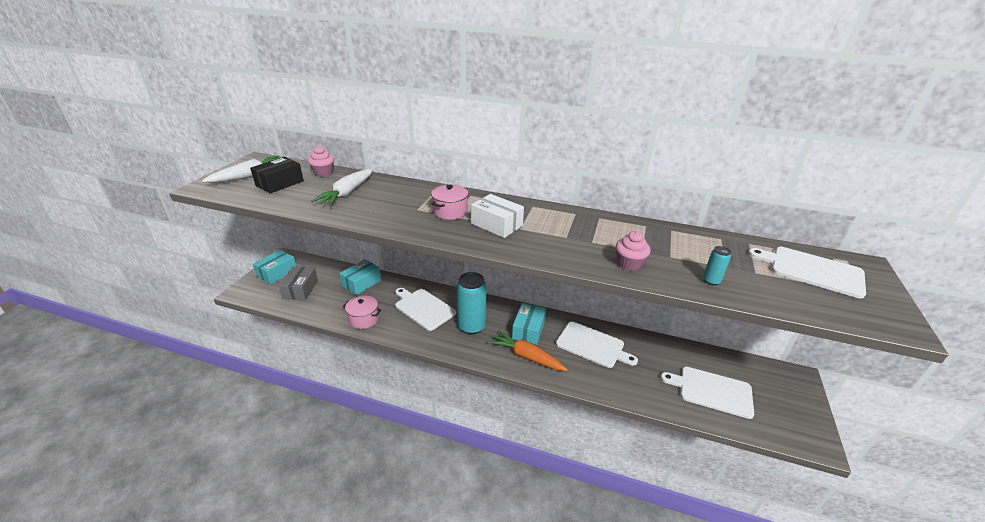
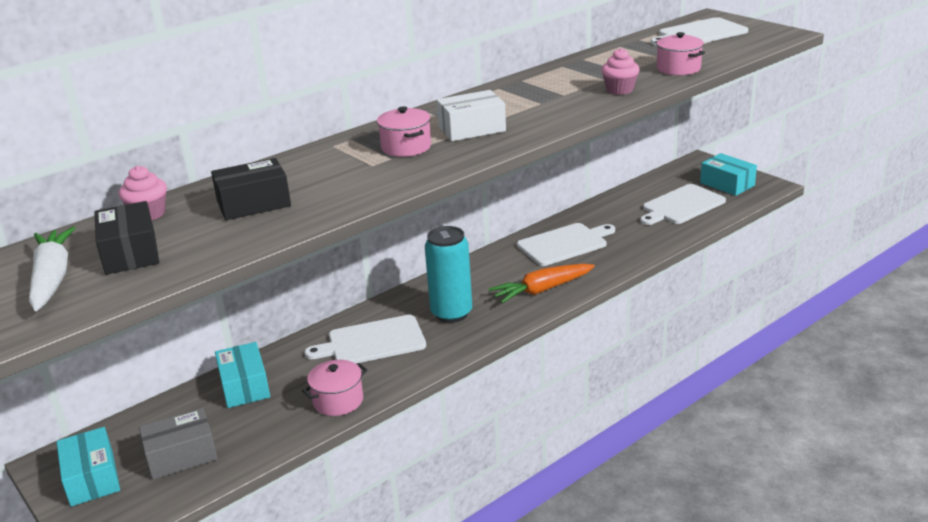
camera: 55 degrees left, 5 degrees down
grey box [278,266,318,300] -> grey box turned 60 degrees counterclockwise [139,408,218,480]
white carrot [311,169,373,206] -> black box [211,158,291,220]
turquoise box [512,303,546,345] -> turquoise box moved to [700,153,757,196]
turquoise can [703,246,731,285] -> pink pot [655,32,705,75]

